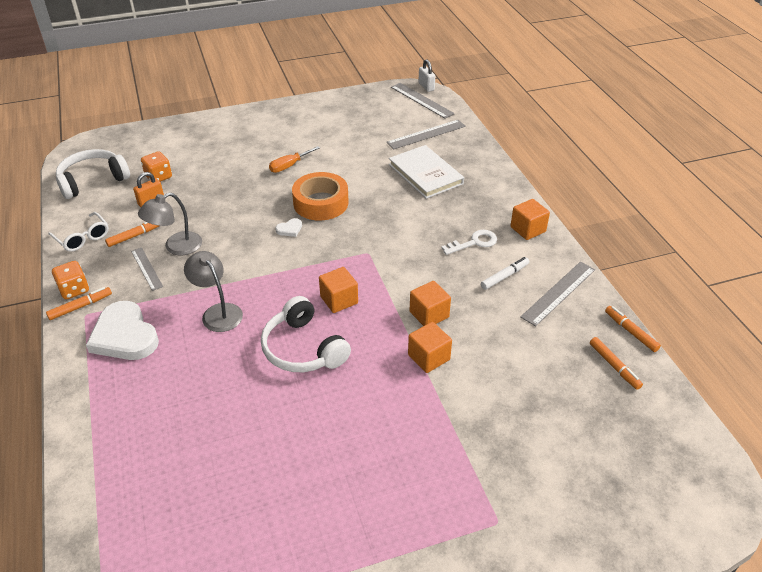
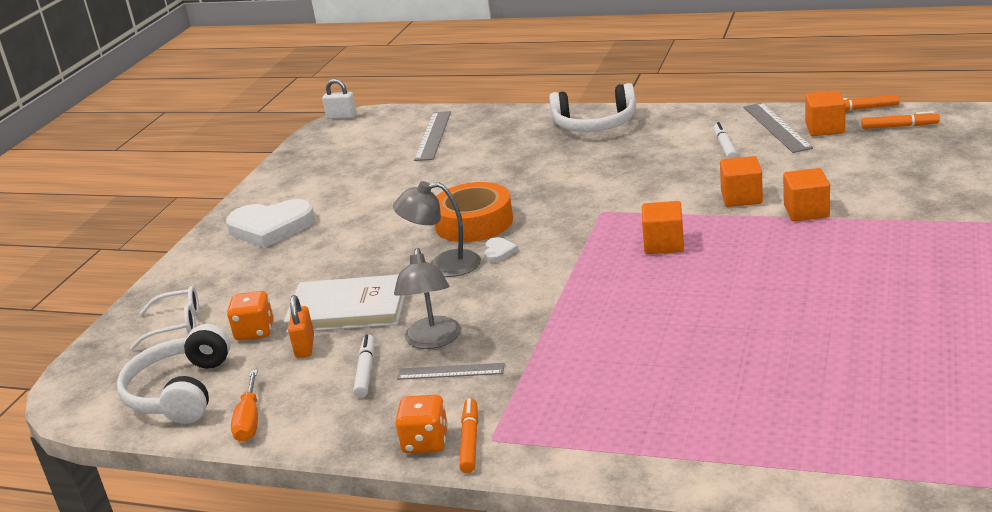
camera: 50 degrees left, 15 degrees down
white glasses [48,212,109,252] -> white glasses moved to [130,286,199,350]
white heart [86,301,159,360] -> white heart moved to [226,199,315,248]
orange marker [105,222,159,247] -> white marker [353,334,374,398]
grey lamp [184,251,243,332] -> grey lamp moved to [393,181,481,277]
white headphones [261,296,351,372] -> white headphones moved to [549,83,636,132]
orange screwdriver [269,146,320,173] -> orange screwdriver moved to [231,370,258,442]
white book [389,145,464,199] -> white book moved to [284,274,405,333]
grey ruler [391,83,455,119] -> none
white key [441,230,497,255] -> none
orange cube [510,199,550,240] -> orange cube moved to [805,90,845,136]

